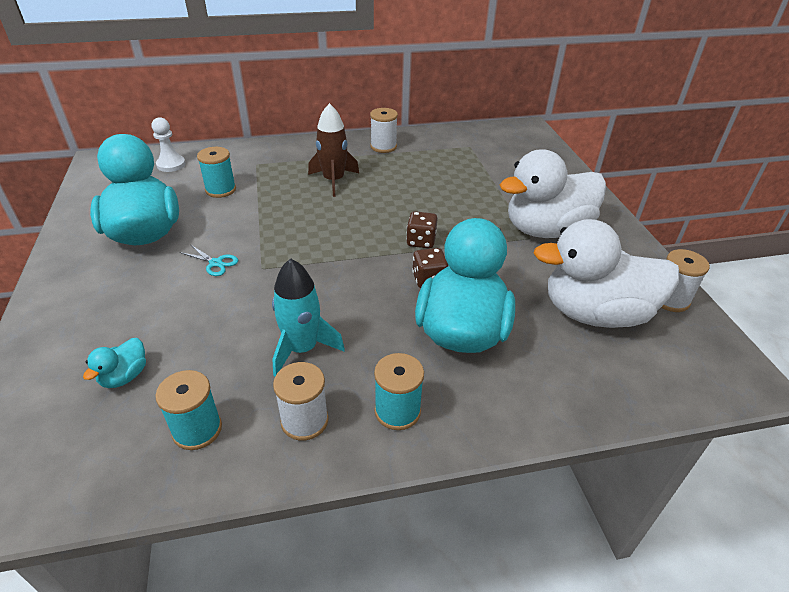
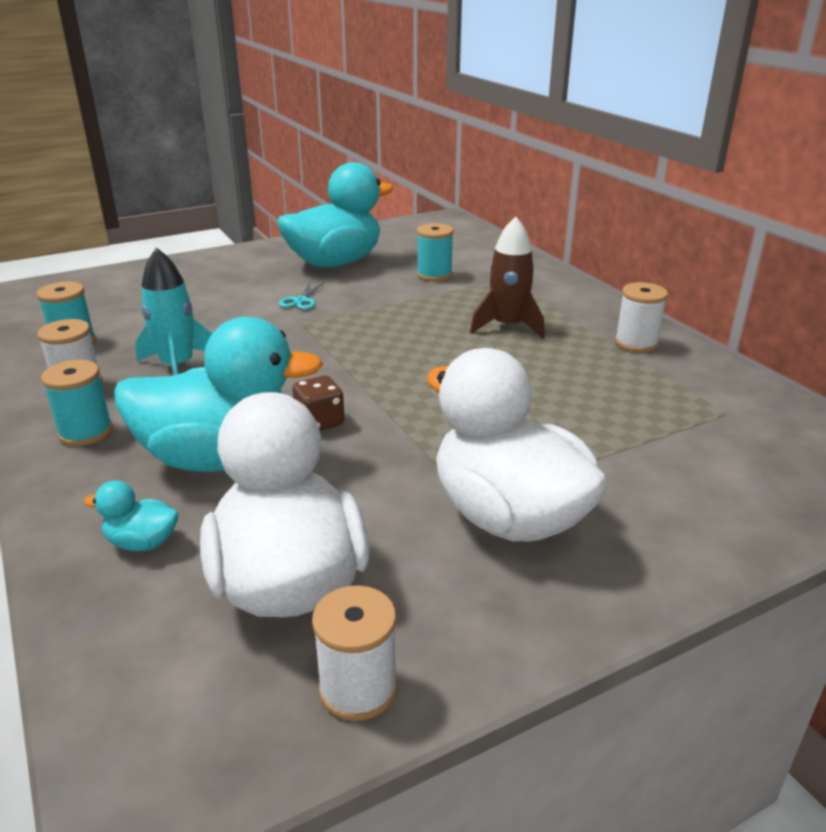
camera: 75 degrees right, 10 degrees down
turquoise duck [83,338,146,388] -> turquoise duck moved to [83,480,179,551]
white pawn [152,117,186,172] -> none
brown dice [406,211,438,248] -> none

